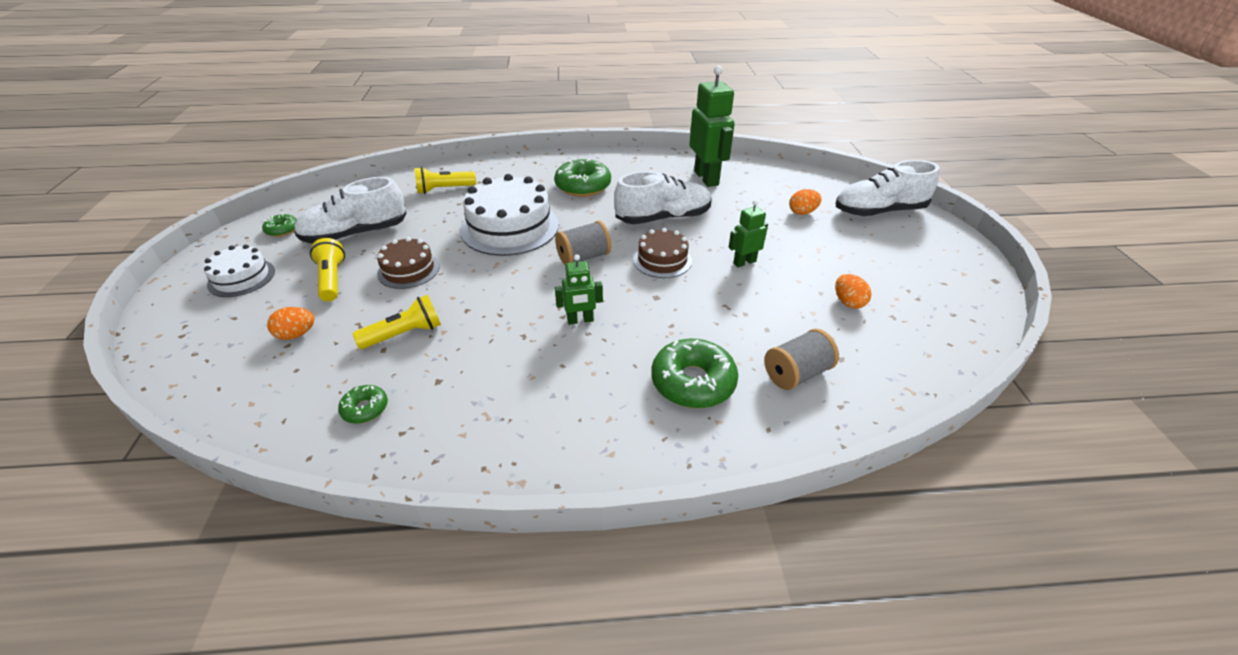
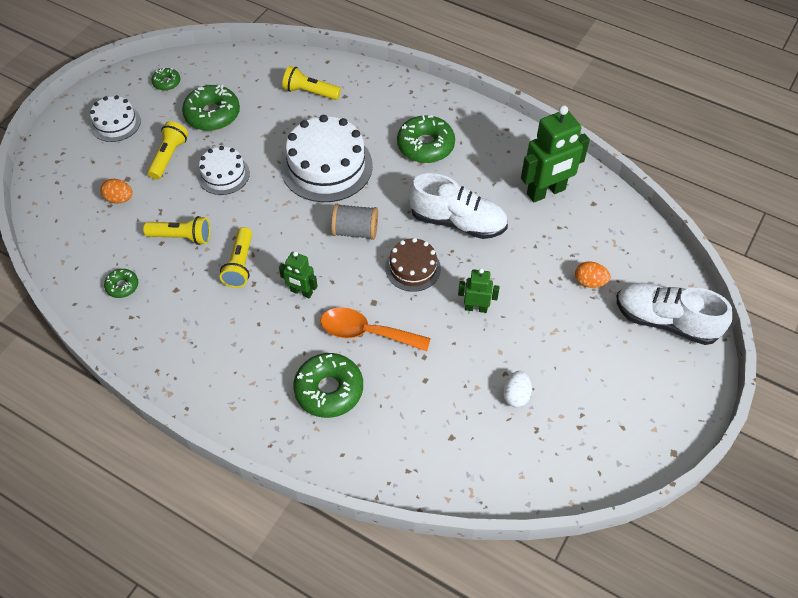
camera: 35 degrees right, 15 degrees up
white shoe [294,177,407,243] -> green donut [182,85,240,131]
brown cake [377,237,440,289] -> white cake [198,146,250,195]
green robot [689,65,735,187] -> green robot turned 45 degrees clockwise [521,105,590,202]
grey spool [764,329,839,390] -> none
orange egg [835,274,871,309] -> white egg [503,371,532,407]
none -> yellow flashlight [220,227,252,288]
none -> orange spoon [320,307,431,351]

